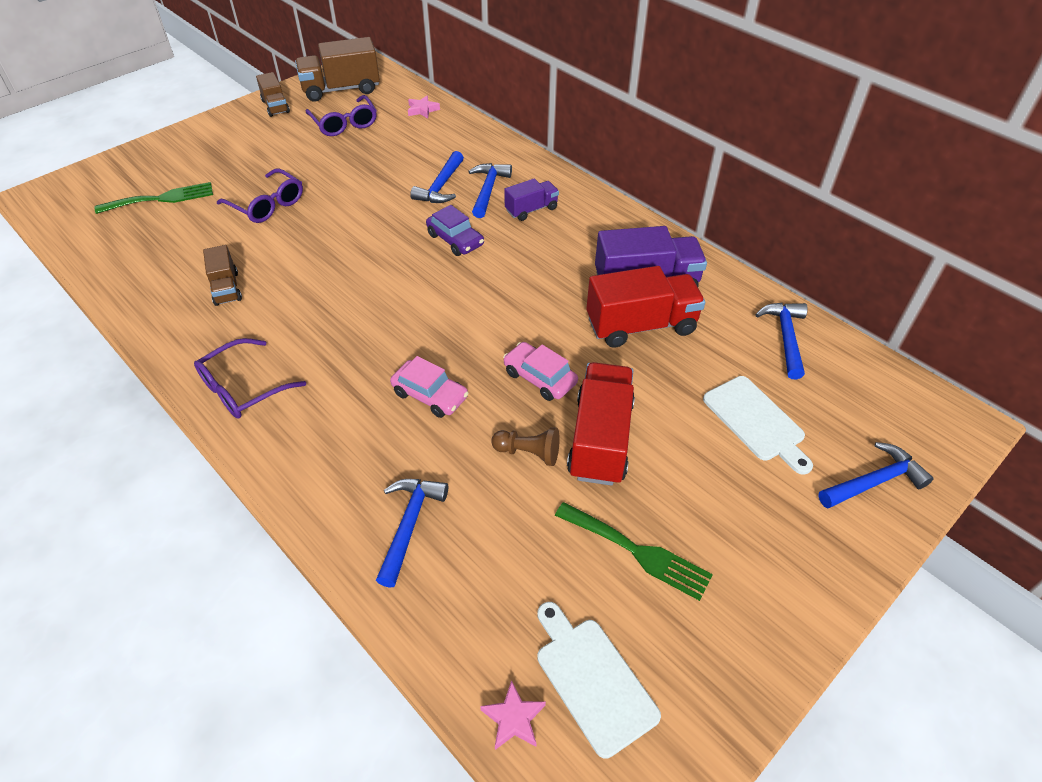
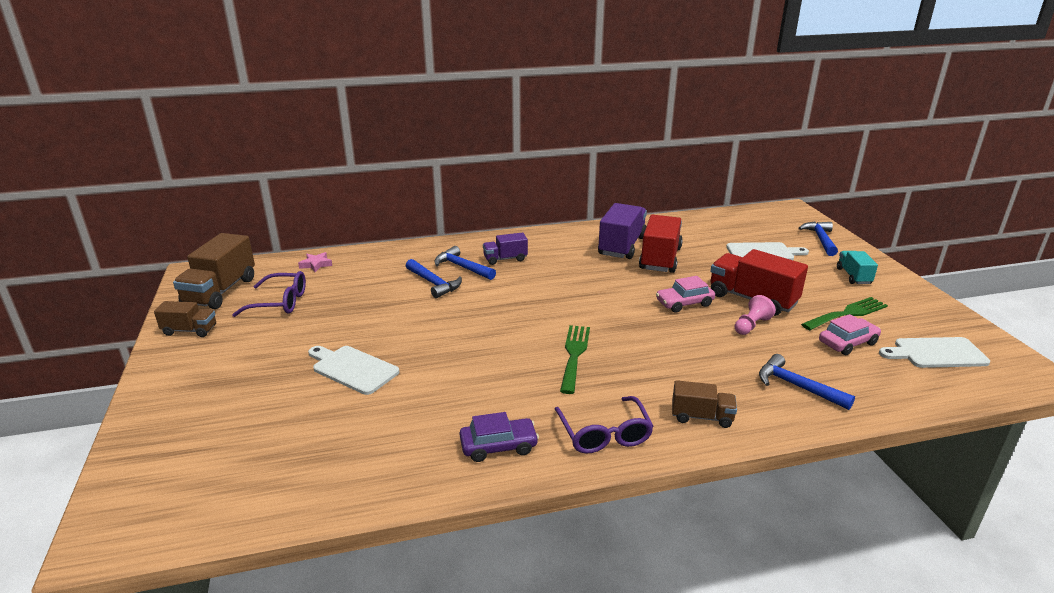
camera: 60 degrees left, 20 degrees down
green fork [95,182,213,214] -> green fork moved to [560,325,590,394]
brown truck [203,245,242,306] -> brown truck moved to [672,380,737,428]
purple glasses [217,169,303,223] -> white cutting board [308,346,400,395]
pink car [390,356,468,418] -> pink car moved to [819,314,881,355]
purple car [426,205,484,256] -> purple car moved to [459,412,539,462]
pink star [480,680,546,750] -> none
brown pawn [491,427,560,466] -> pink pawn [734,295,776,335]
purple truck [504,179,559,221] -> purple truck turned 105 degrees counterclockwise [483,232,528,265]
blue hammer [755,303,808,380] -> none
none -> turquoise truck [837,251,878,284]

